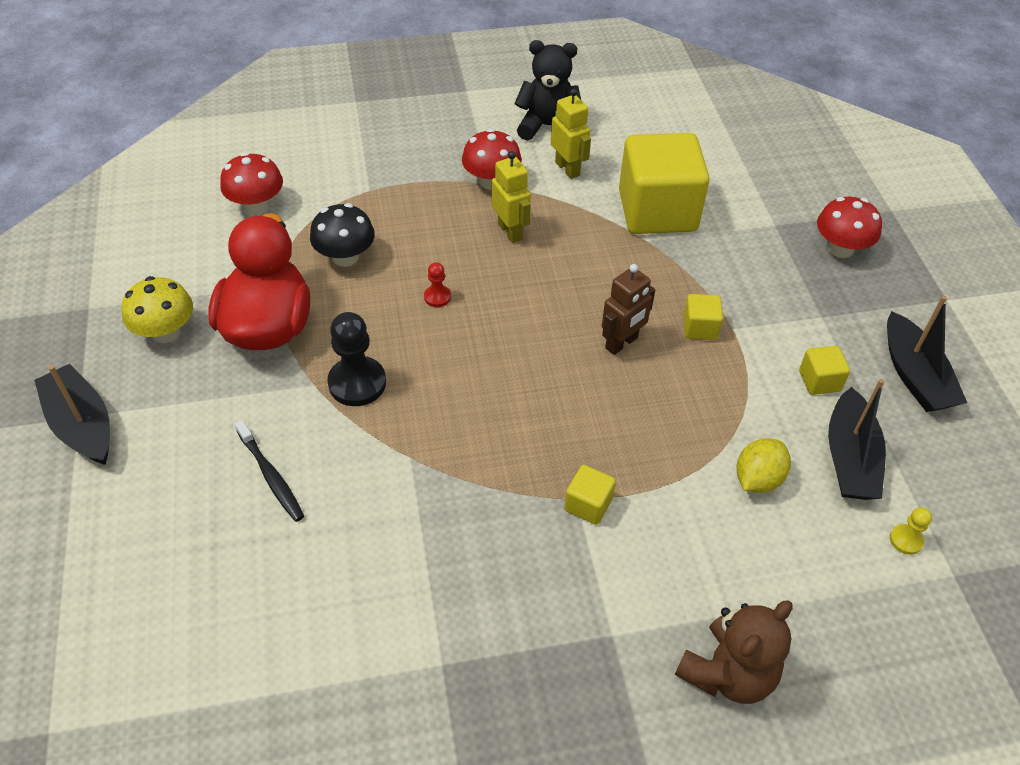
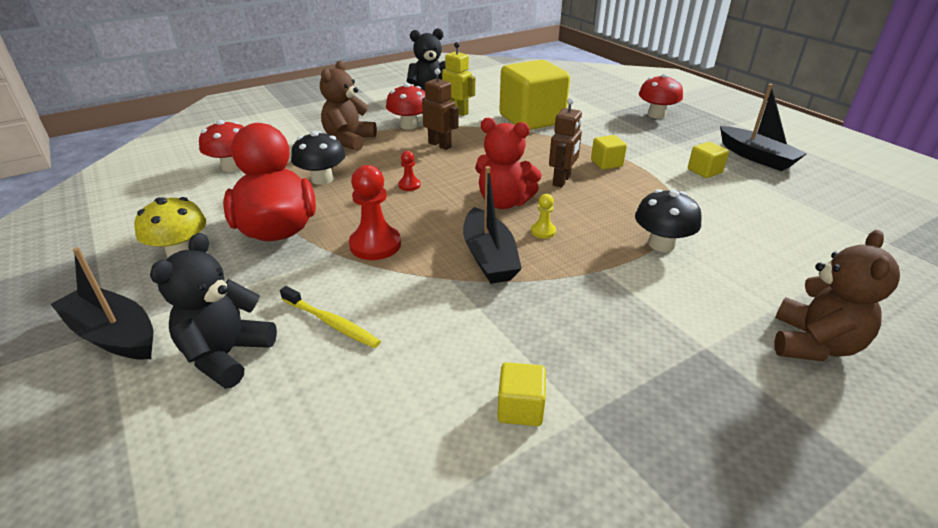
camera: 20 degrees left, 15 degrees down
black toothbrush [235,420,304,522] -> yellow toothbrush [280,286,381,348]
black pawn [327,312,386,406] -> red pawn [349,165,401,260]
yellow robot [492,151,531,243] -> brown robot [422,68,459,150]
yellow cube [564,465,616,525] -> yellow cube moved to [497,362,546,426]
yellow lemon [736,438,791,493] -> none
black boat [828,379,886,500] -> black boat moved to [463,166,522,284]
yellow pawn [890,507,932,555] -> yellow pawn moved to [531,194,556,239]
none -> black teddy bear [150,233,277,389]
none -> brown teddy bear [320,60,377,151]
none -> red teddy bear [475,118,542,209]
none -> black mushroom [635,189,702,252]

